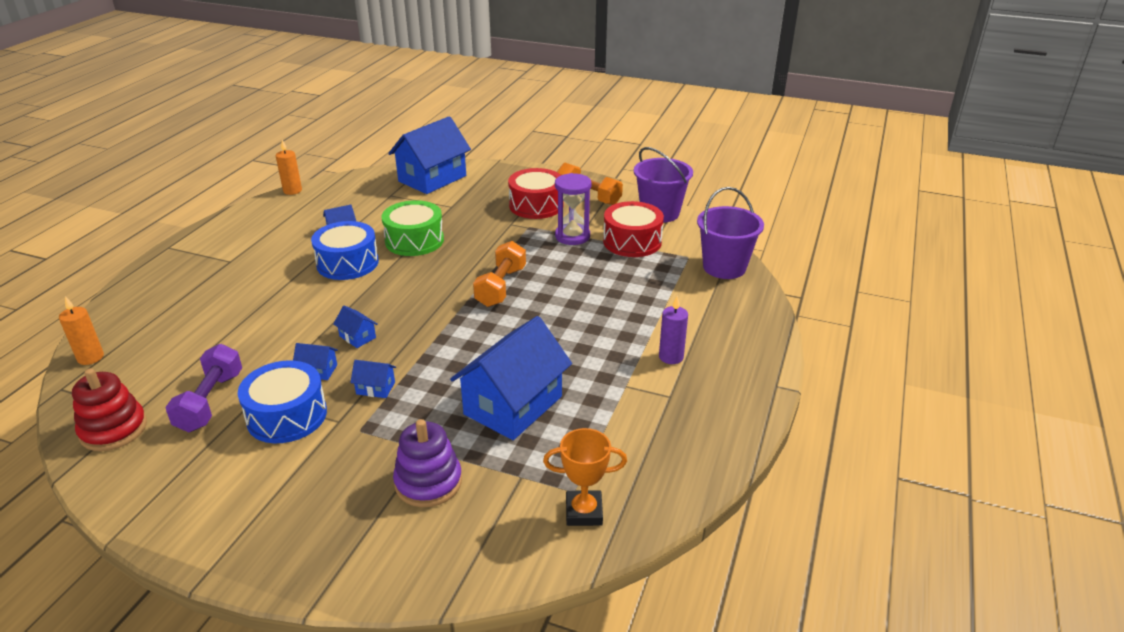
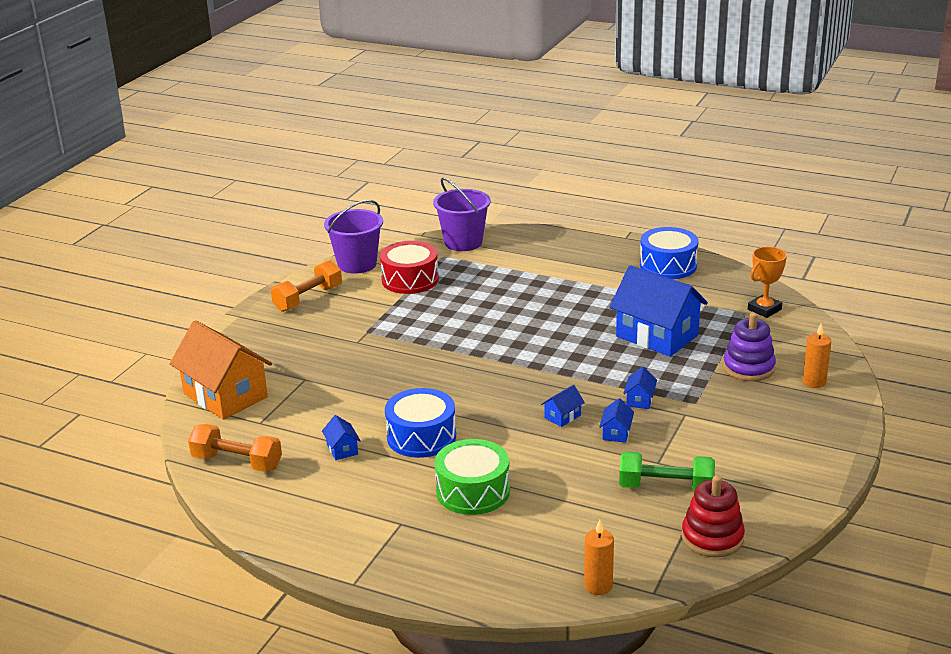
camera: 85 degrees left, 5 degrees down
purple dumbbell [165,344,242,432] -> green dumbbell [619,451,715,491]
blue drum [238,361,327,443] -> blue drum moved to [640,227,699,279]
orange candle [276,140,302,195] -> orange candle moved to [803,323,831,388]
green drum [381,200,444,256] -> green drum moved to [435,439,510,515]
blue house [388,116,471,194] -> orange house [170,320,272,420]
orange dumbbell [473,241,526,307] -> orange dumbbell moved to [188,424,282,472]
red drum [508,168,564,219] -> none
orange trophy [543,428,627,526] -> orange trophy turned 45 degrees clockwise [748,247,787,318]
purple hourglass [555,173,592,245] -> none
purple candle [659,296,688,364] -> none

